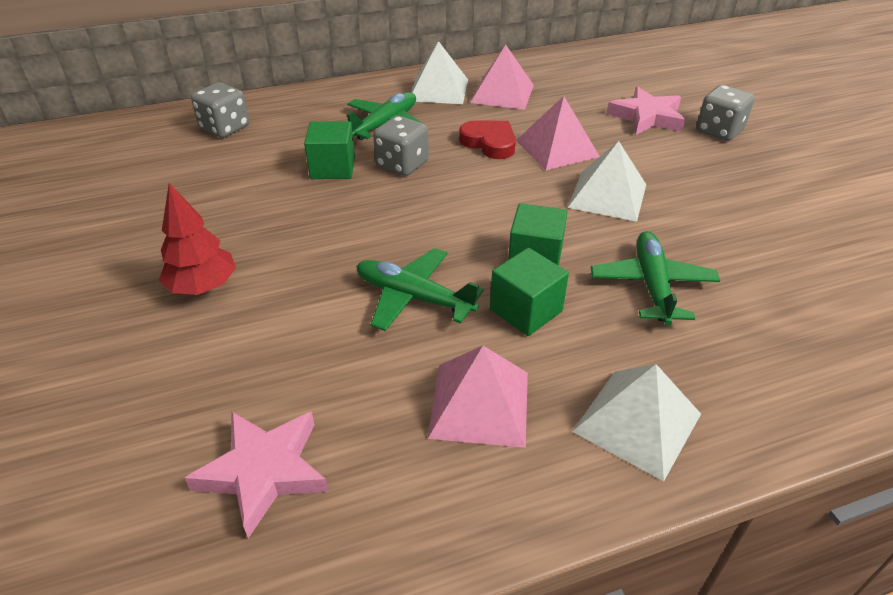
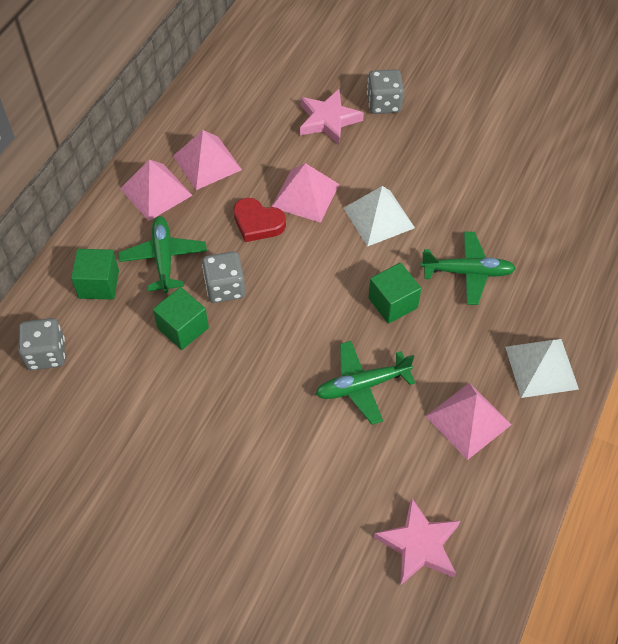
camera: 45 degrees left, 15 degrees up
red tree [159,183,236,295] -> none
white pyramid [411,41,468,104] -> pink pyramid [120,159,193,221]
red heart [459,120,516,159] -> red heart turned 150 degrees counterclockwise [233,198,286,242]
green cube [490,248,569,336] -> green cube moved to [71,249,119,300]
green plane [591,231,720,325] -> green plane turned 135 degrees clockwise [420,231,516,305]

